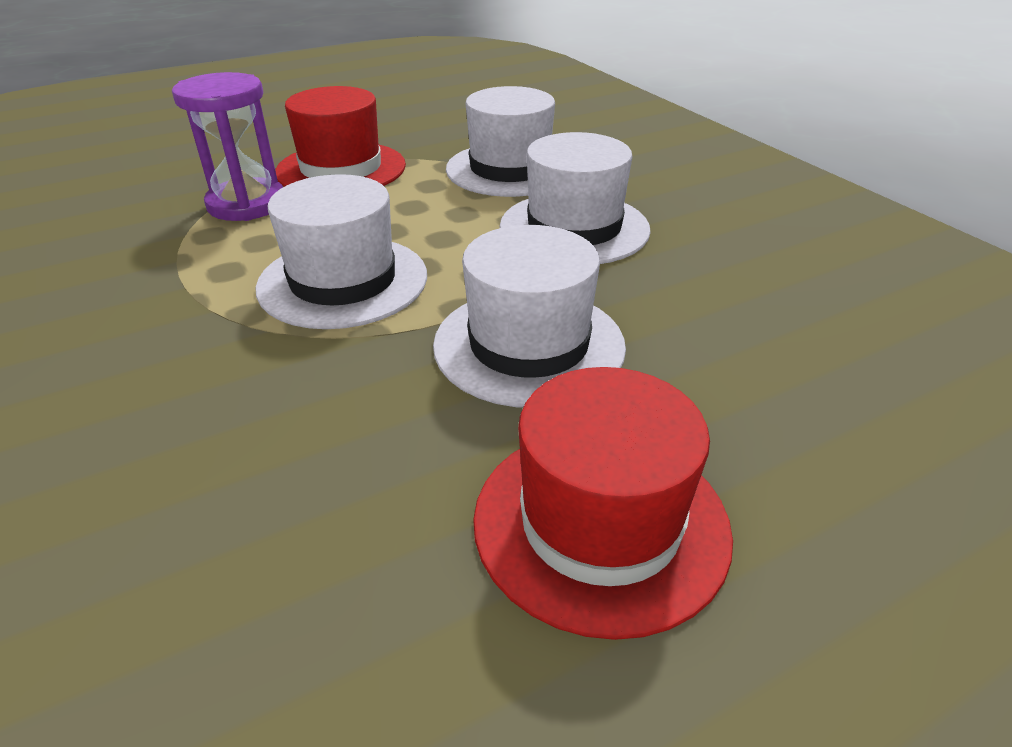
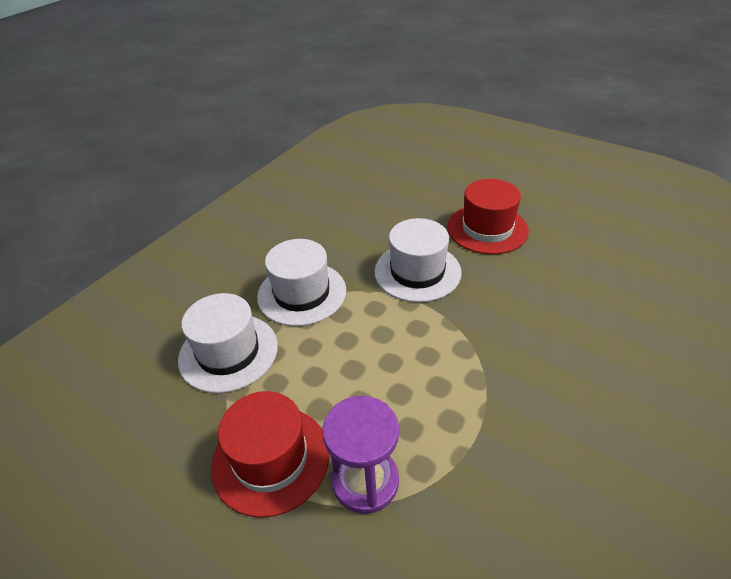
camera: 115 degrees left, 5 degrees up
white hat [256,174,427,329] -> none

